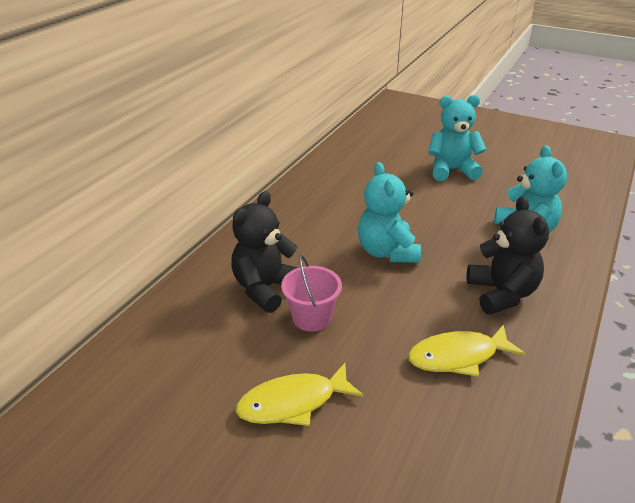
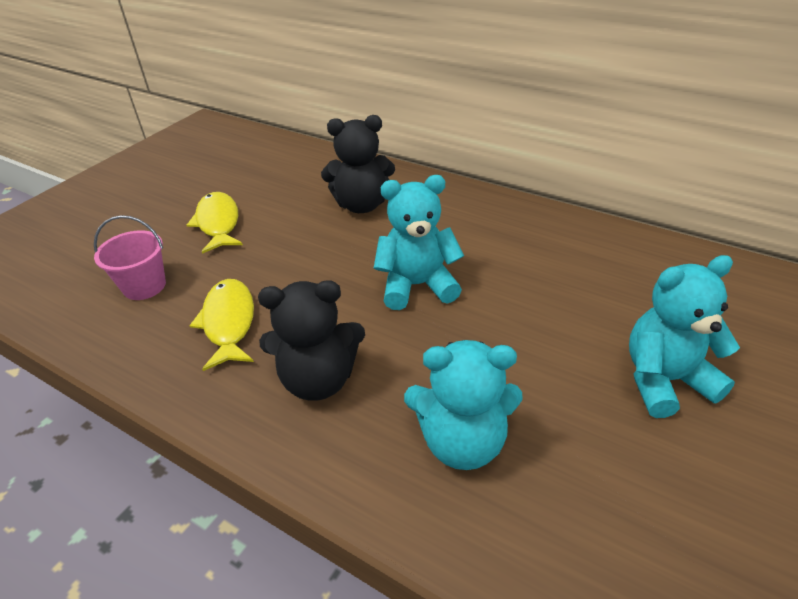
camera: 95 degrees right, 5 degrees up
black teddy bear [231,191,298,313] -> black teddy bear turned 135 degrees clockwise [321,115,395,213]
pink bucket [281,255,342,332] -> pink bucket moved to [94,215,166,300]
turquoise teddy bear [428,95,487,181] -> turquoise teddy bear turned 105 degrees counterclockwise [629,255,740,418]

